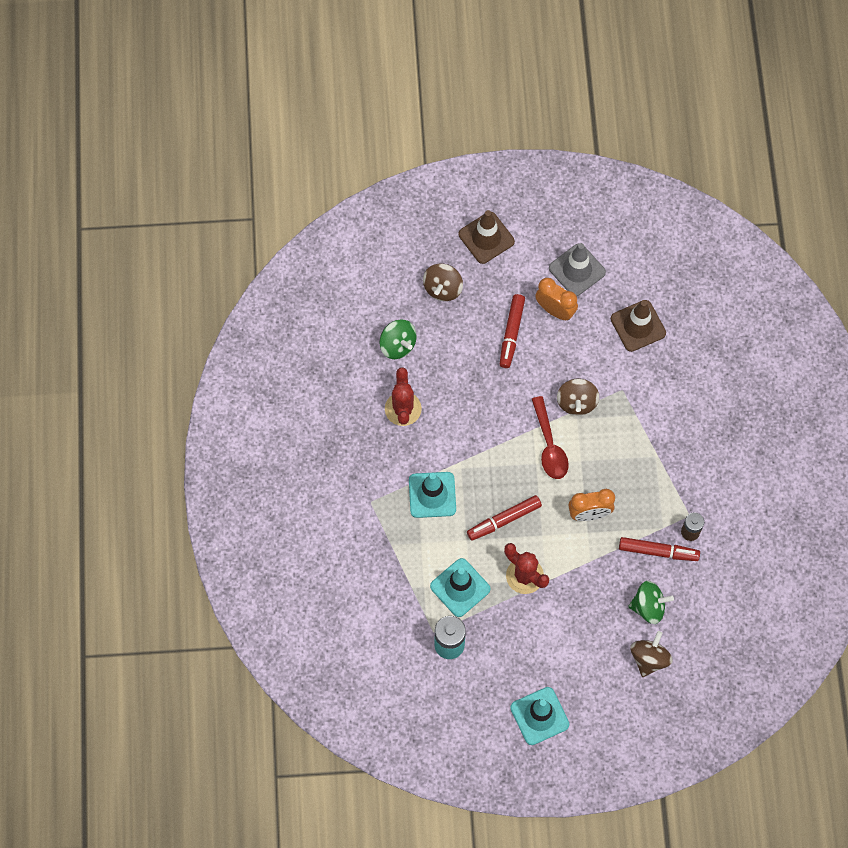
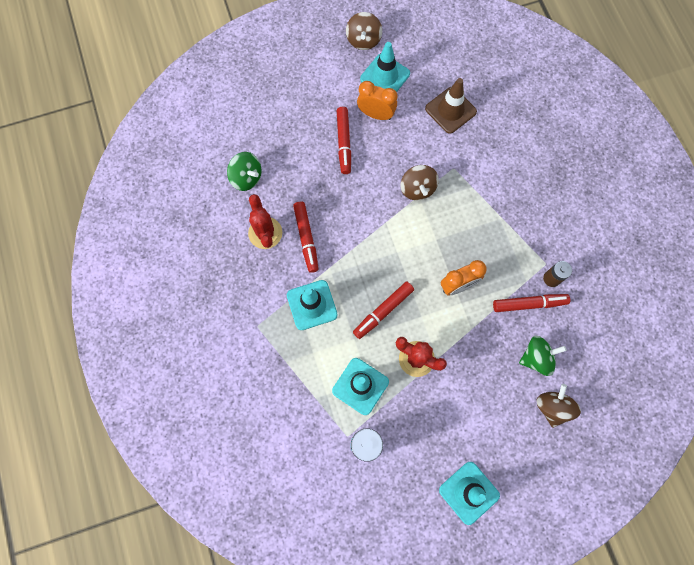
camera: 15 degrees left, 5 degrees up
brown spinning top [423,263,463,301] -> brown spinning top moved to [346,12,382,50]
brown traffic cone [459,210,515,264] -> none
red spoon [532,396,569,479] -> none
grey traffic cone [549,243,606,296] -> turquoise traffic cone [360,42,410,92]
none -> red marker [293,201,319,273]

